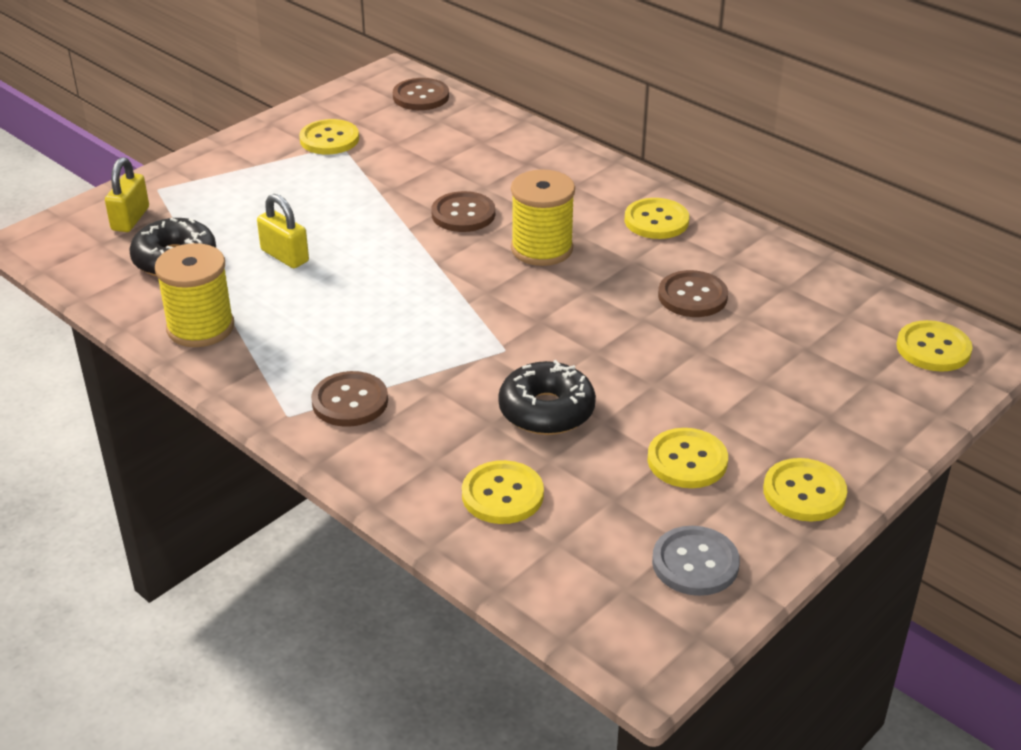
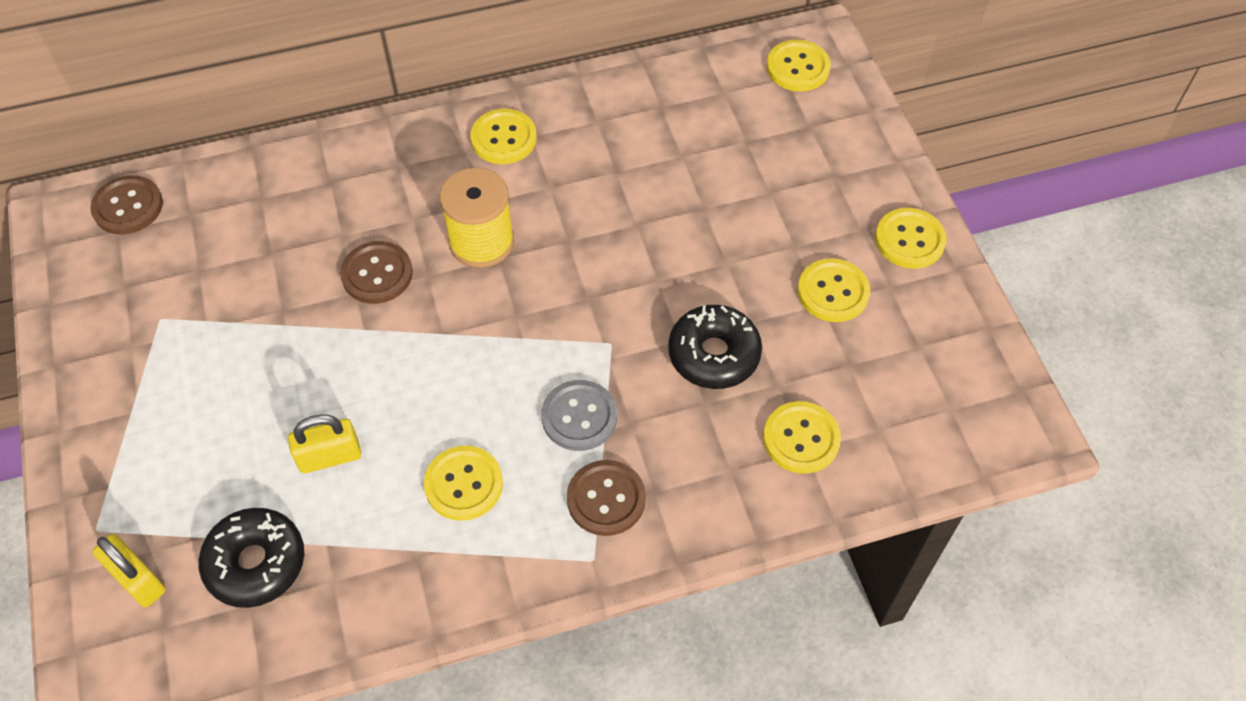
camera: 60 degrees left, 20 degrees up
yellow spool [155,243,234,347] -> none
yellow button [299,119,359,154] -> yellow button moved to [424,445,503,521]
grey button [652,526,740,596] -> grey button moved to [541,380,617,451]
brown button [658,270,728,317] -> none

